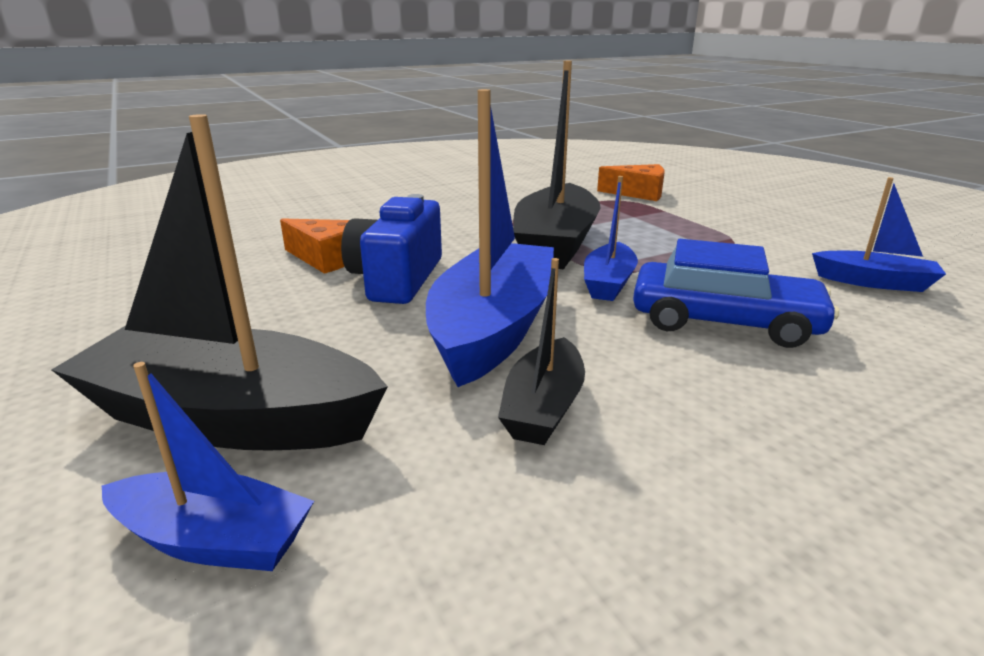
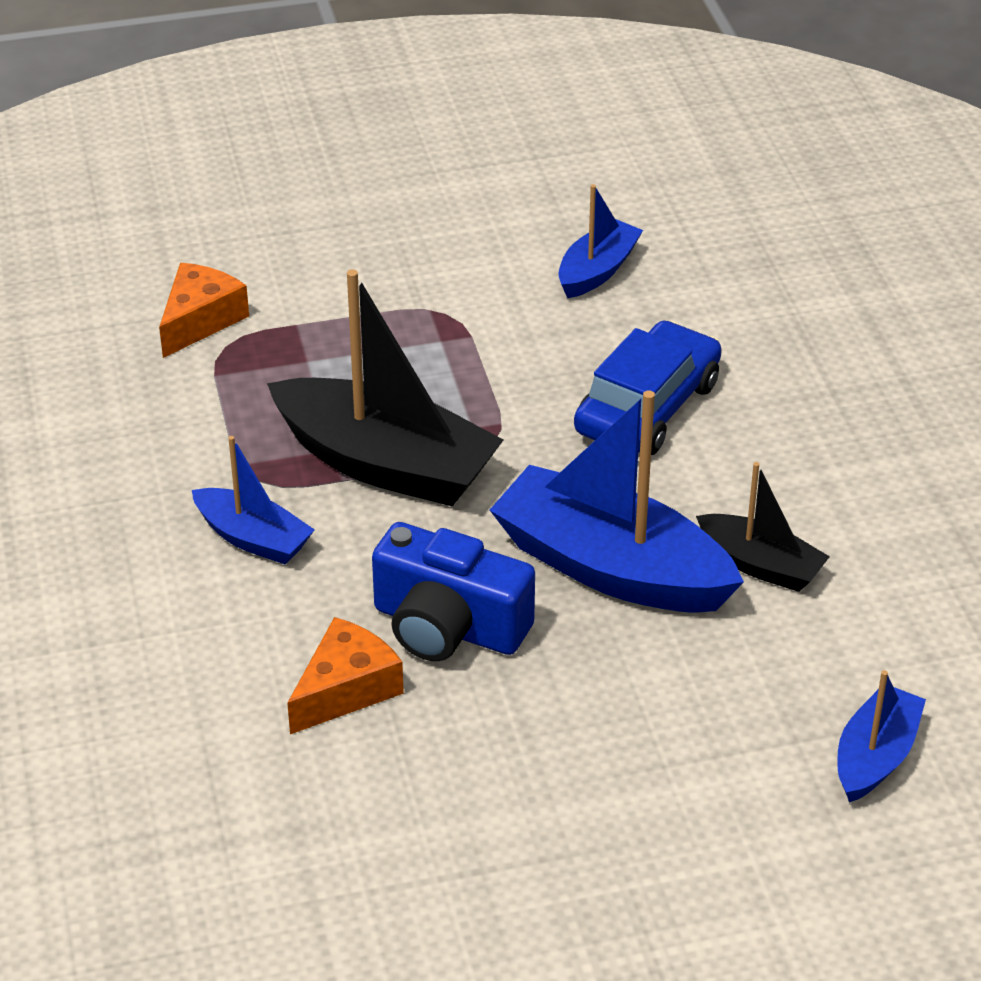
camera: 75 degrees left, 15 degrees up
black boat [52,114,388,450] -> none
blue boat [584,176,638,301] -> blue boat moved to [192,436,315,564]

